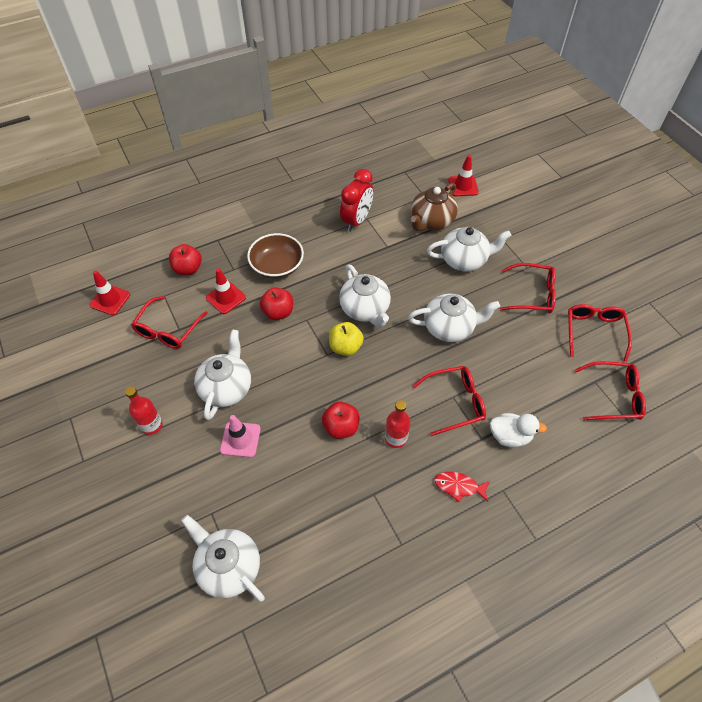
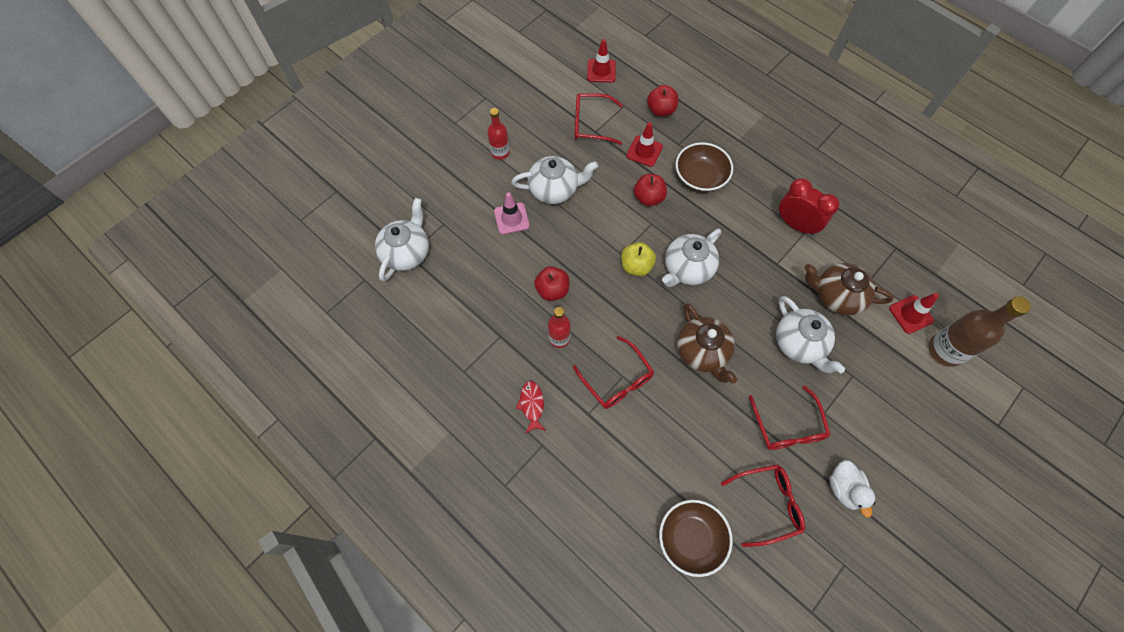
camera: 70 degrees right, 10 degrees up
red clock [340,169,373,232] -> red clock turned 150 degrees counterclockwise [779,178,840,236]
white teapot [408,294,500,342] -> brown teapot [677,303,737,384]
white duck [490,413,547,447] -> white duck moved to [829,460,875,518]
red glasses [574,361,646,420] -> brown bowl [659,500,733,577]
none -> brown bottle [929,296,1031,367]

